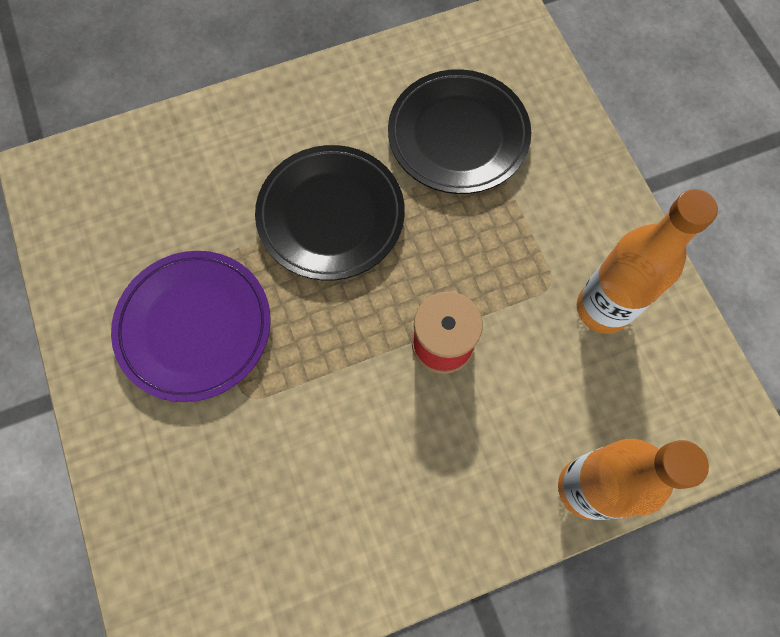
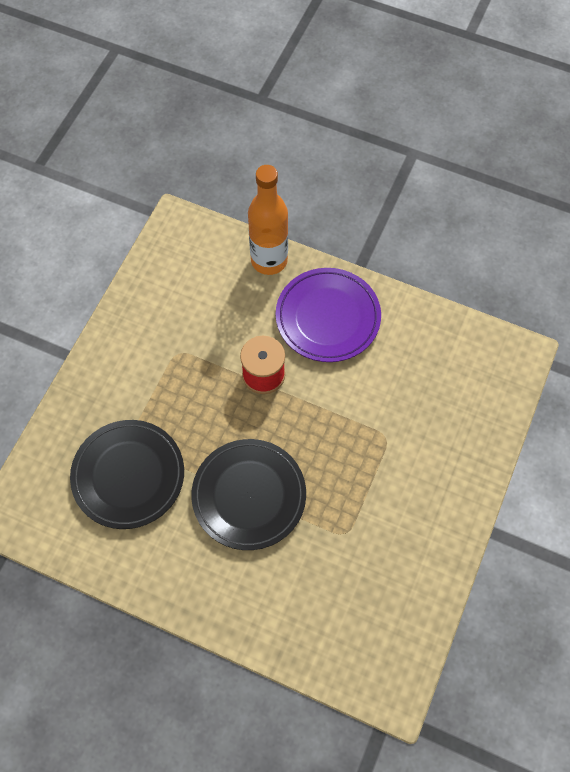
camera: 135 degrees left, 5 degrees down
purple plate [111,251,271,402] -> purple plate moved to [276,268,381,362]
orange bottle [577,189,718,334] -> none

